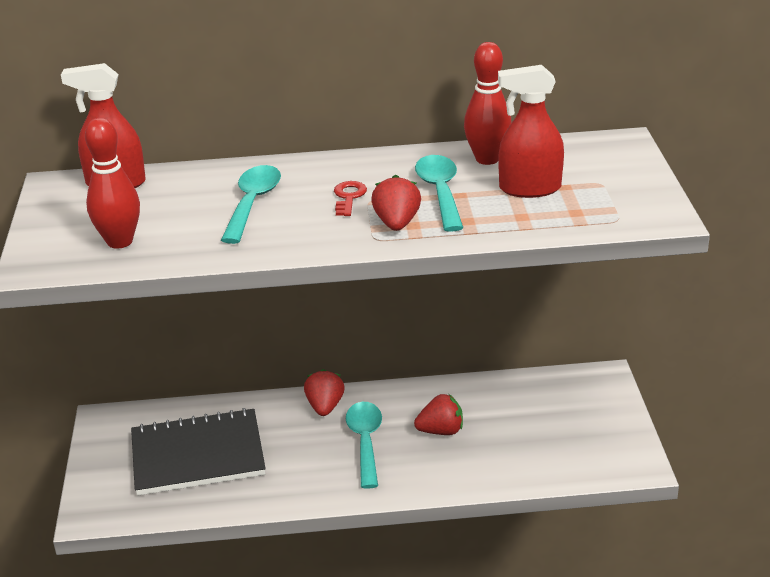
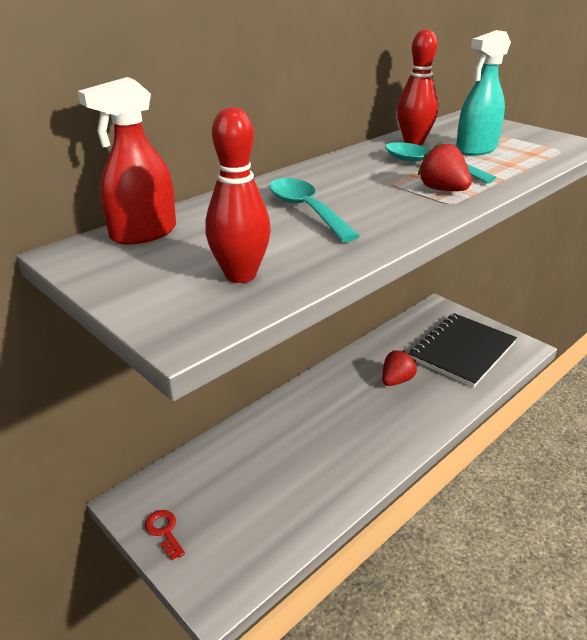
camera: 40 degrees left, 0 degrees up
black notebook [131,408,266,496] -> black notebook moved to [409,313,517,388]
red strawberry [304,369,345,416] -> none
red key [334,181,367,216] -> red key moved to [145,510,185,560]
turquoise spoon [346,402,382,489] -> none
red spray bottle [498,65,564,198] -> turquoise spray bottle [456,30,511,156]

